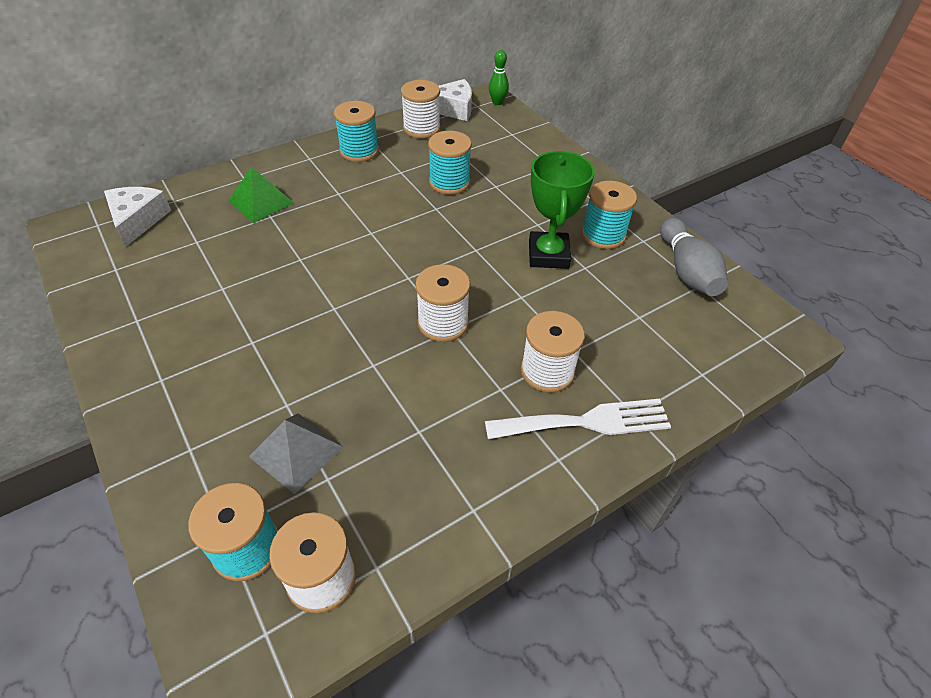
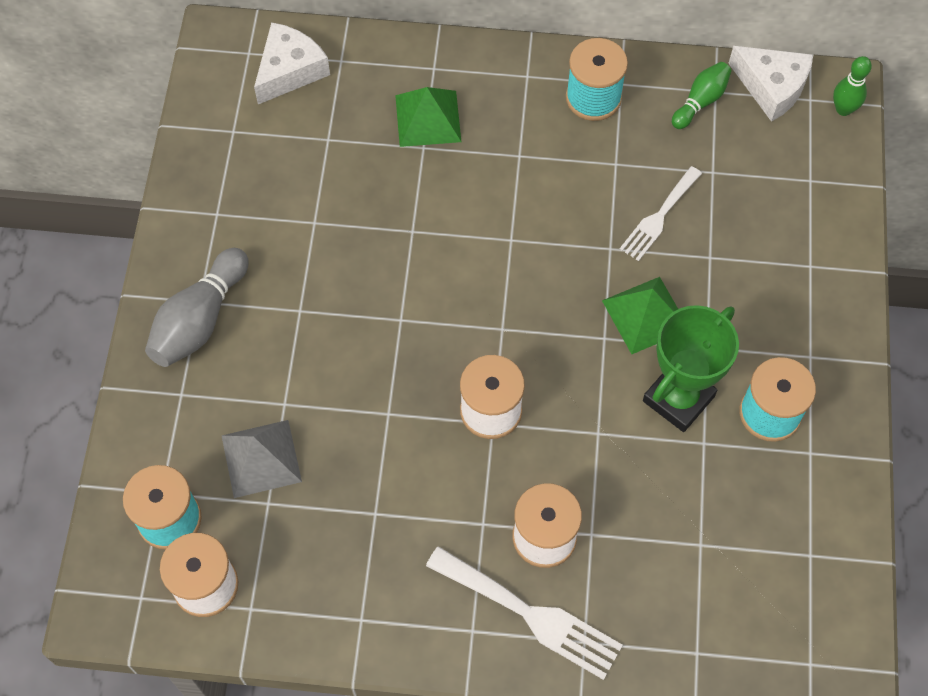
camera: 40 degrees right, 15 degrees up
white spool [401,80,441,139] -> green bowling pin [672,62,731,129]
turquoise spool [428,131,472,195] -> white fork [620,166,702,261]
grey bowling pin [660,218,728,296] -> grey bowling pin moved to [145,248,249,367]
none -> green pyramid [602,277,678,354]

